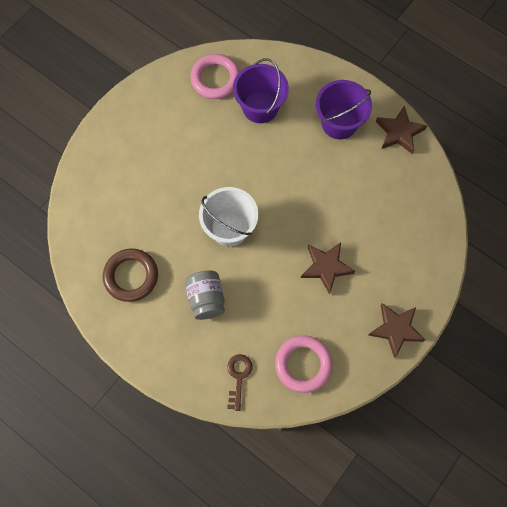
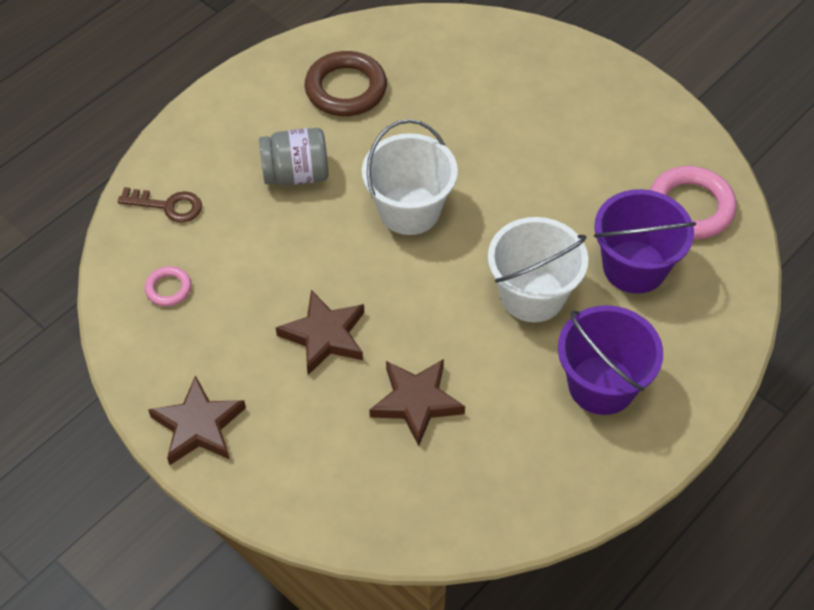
camera: 95 degrees right, 15 degrees down
pink ring [275,335,333,393] -> pink ring [145,266,191,306], size x0.51
brown star [376,106,427,154] -> brown star moved to [369,359,465,446]
none -> white bucket [488,217,588,322]

